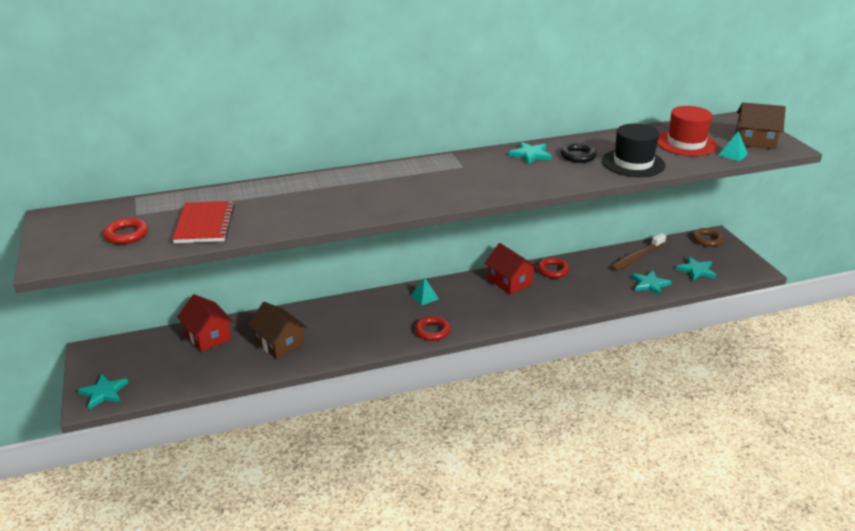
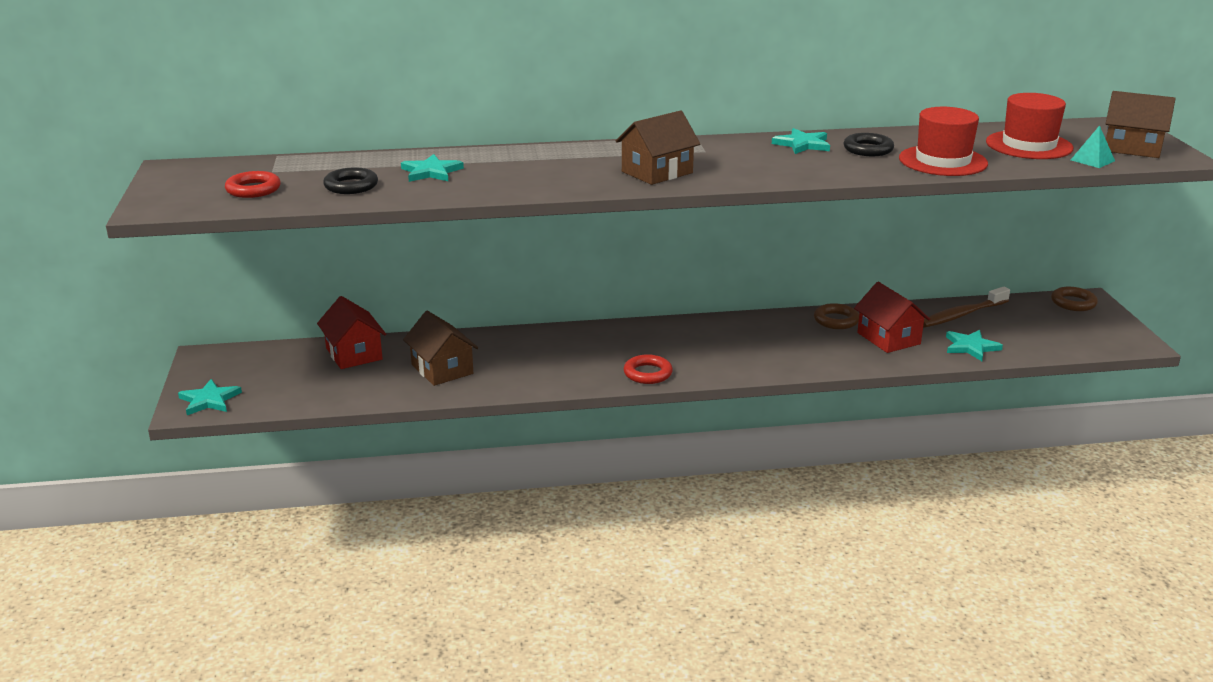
camera: 10 degrees right, 5 degrees down
red notebook [172,201,235,243] -> black ring [323,168,378,194]
turquoise pyramid [411,278,439,306] -> none
red house [485,243,538,295] -> red house moved to [854,282,930,353]
red ring [537,257,570,278] -> brown ring [814,303,859,329]
black hat [602,124,665,177] -> red hat [899,107,988,176]
turquoise star [676,256,716,281] -> turquoise star moved to [401,154,464,182]
none -> brown house [616,110,700,185]

